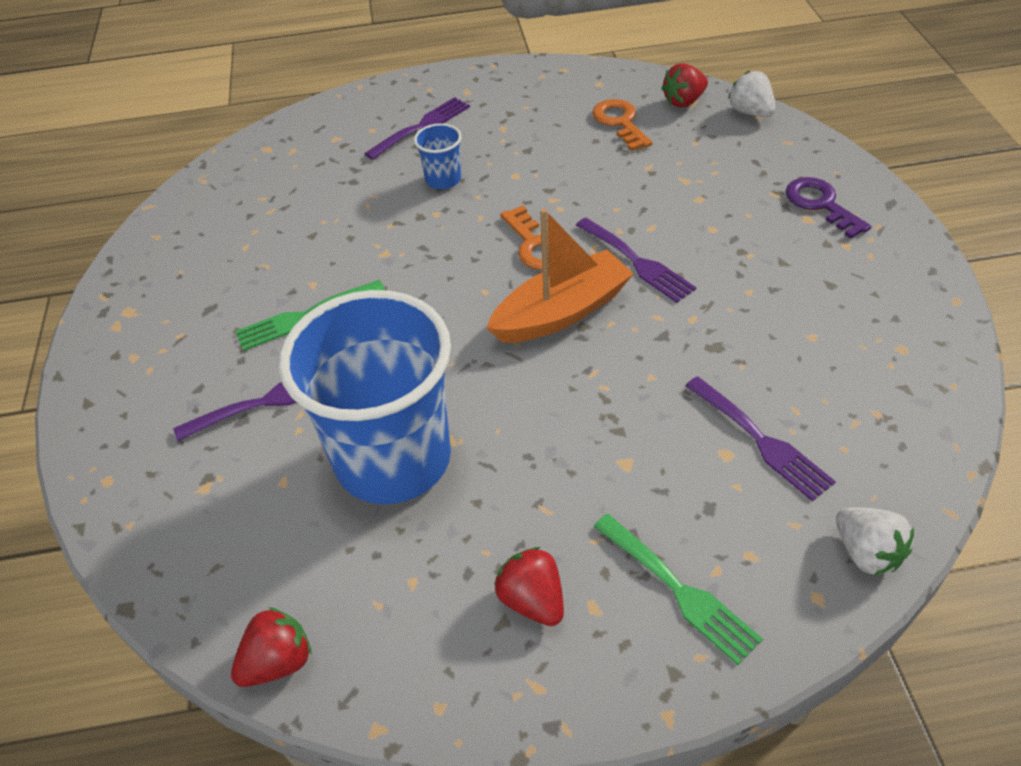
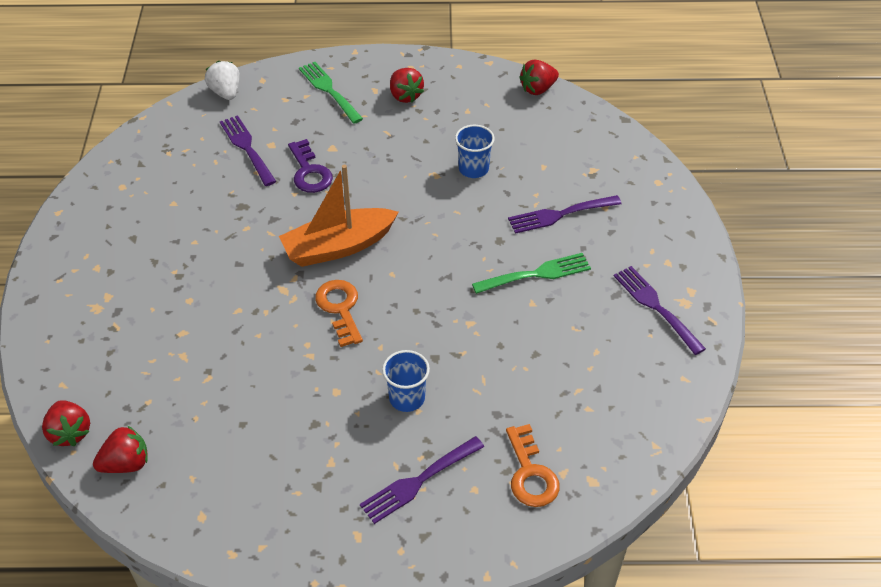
camera: 175 degrees left, 0 degrees up
blue cup [279,290,451,504] -> blue cup [455,125,495,178], size x0.41
purple fork [576,218,696,303] -> purple fork moved to [614,266,706,355]
orange key [592,99,652,151] -> orange key moved to [506,424,560,507]
white strawberry [728,71,775,117] -> red strawberry [42,400,90,446]
purple key [786,177,871,239] -> purple key moved to [288,139,333,193]

